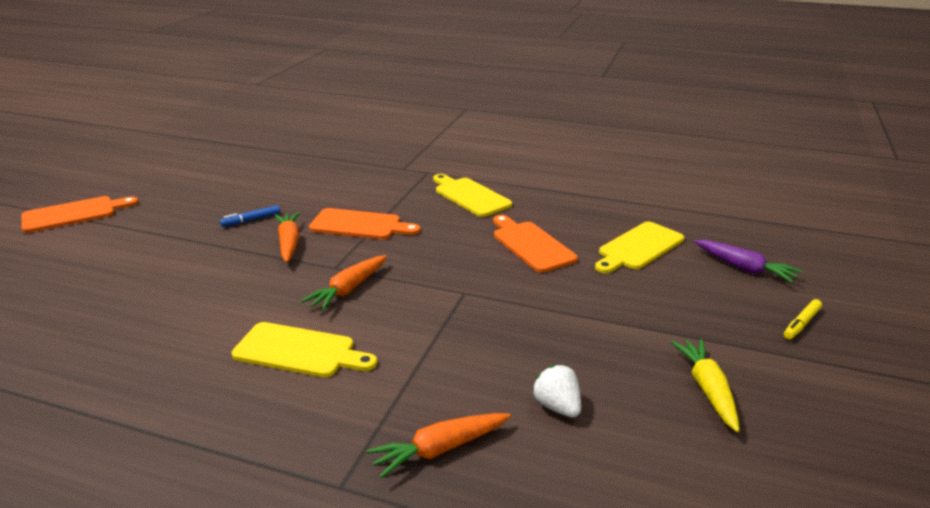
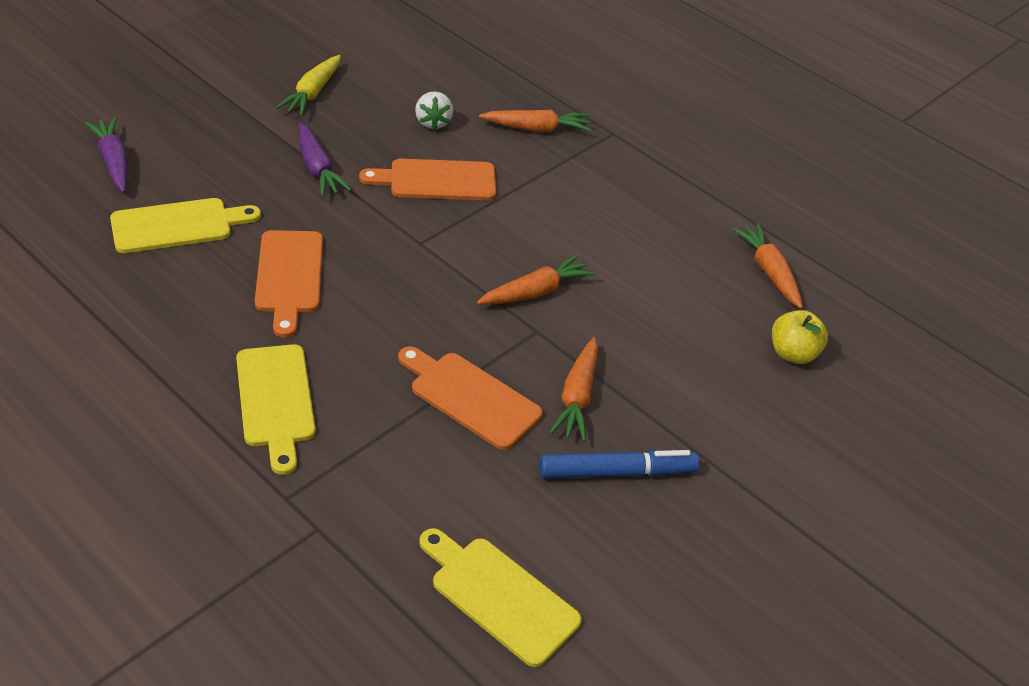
camera: 160 degrees left, 15 degrees up
orange cutting board [21,196,139,233] -> orange cutting board moved to [359,158,496,200]
blue marker [220,205,280,227] -> blue marker [539,450,699,479], size x1.72
yellow cutting board [231,322,377,377] -> yellow cutting board moved to [419,528,582,667]
yellow marker [784,299,822,339] -> none
none -> purple carrot [298,123,351,197]
none -> orange carrot [732,223,803,309]
none -> yellow apple [772,310,828,364]

